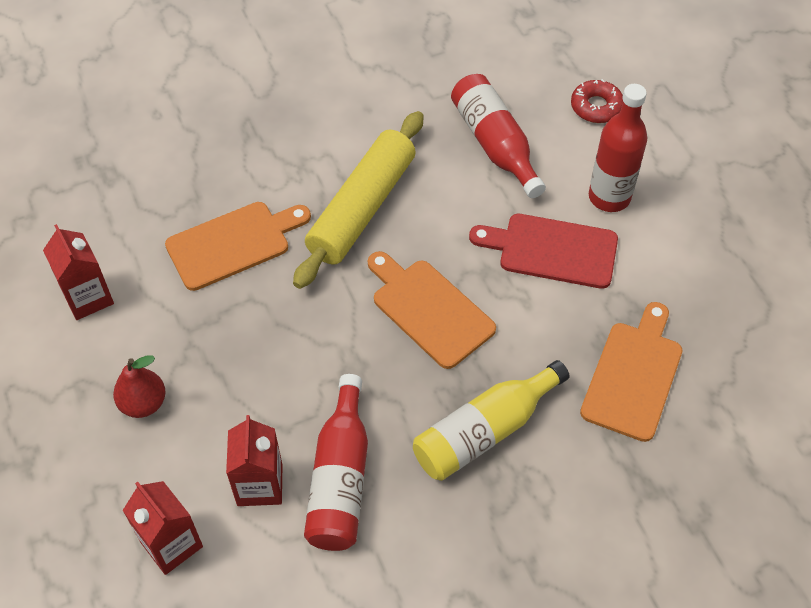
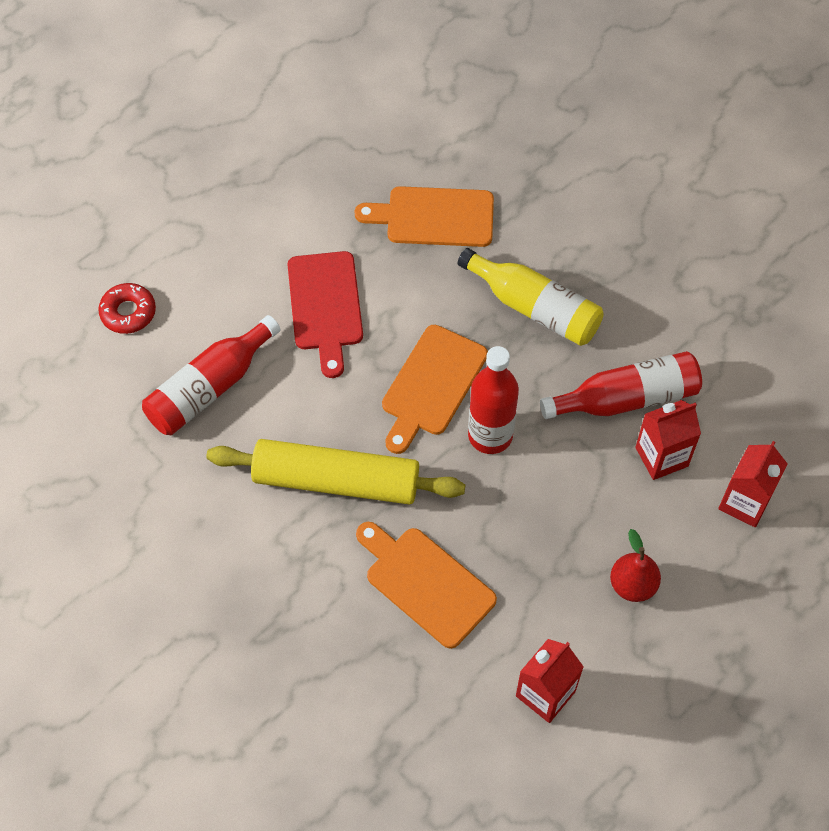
camera: 110 degrees left, 5 degrees up
red bottle [589,84,647,212] -> red bottle moved to [468,346,519,454]

